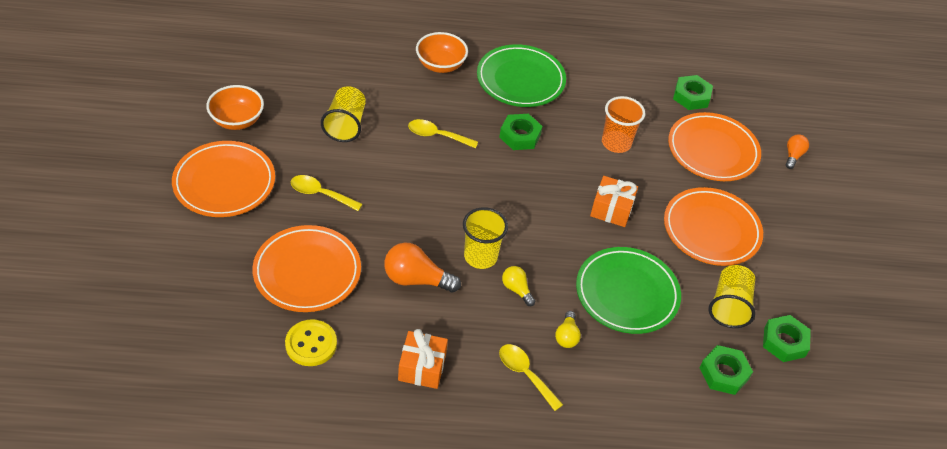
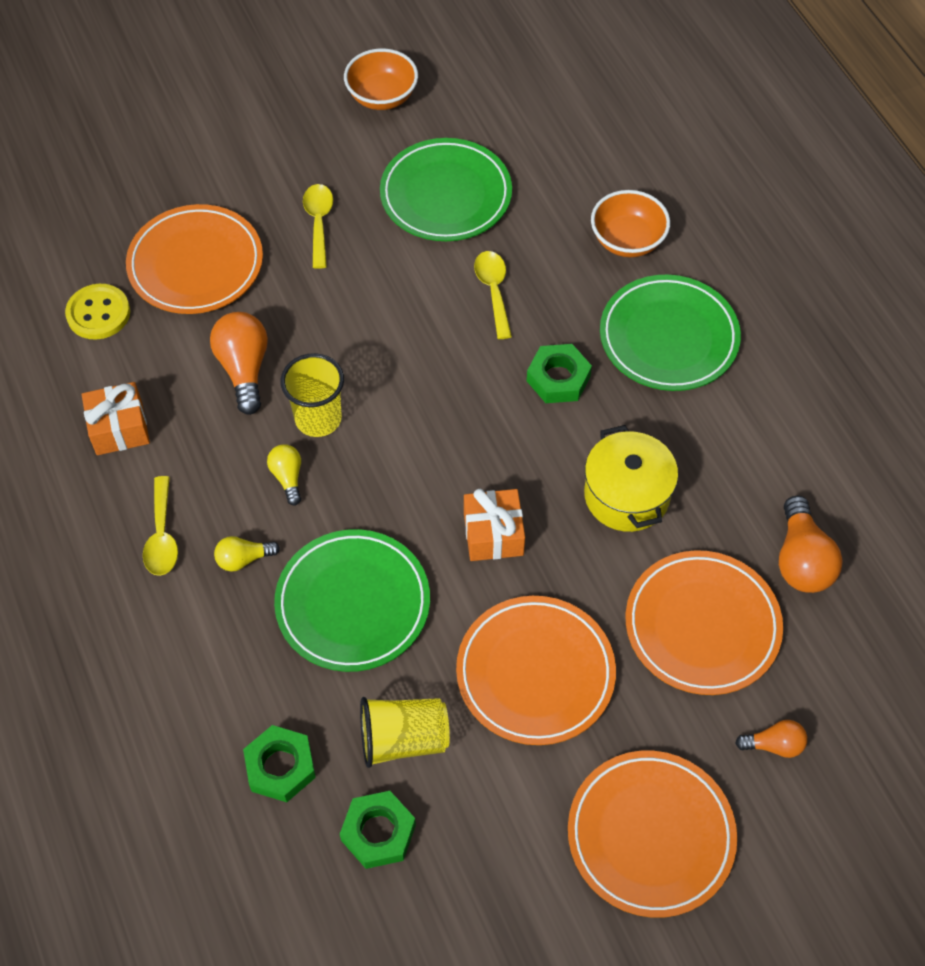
camera: 70 degrees right, 10 degrees up
orange plate [172,141,275,217] -> orange plate moved to [568,751,737,918]
yellow cup [321,86,366,142] -> green plate [380,138,512,241]
yellow spoon [499,344,563,411] -> yellow spoon turned 150 degrees clockwise [143,476,178,576]
yellow light bulb [502,266,535,306] -> yellow light bulb turned 45 degrees counterclockwise [267,444,301,505]
orange cup [602,96,645,153] -> yellow pot [584,425,678,532]
green nut [673,75,713,110] -> orange light bulb [779,496,843,593]

